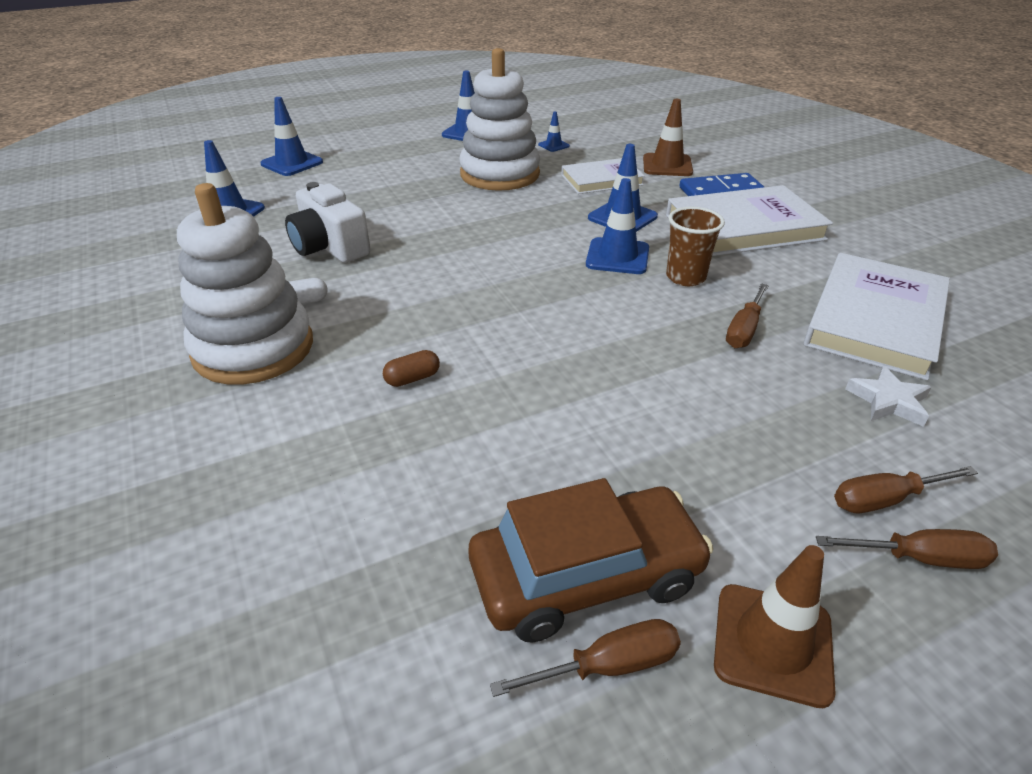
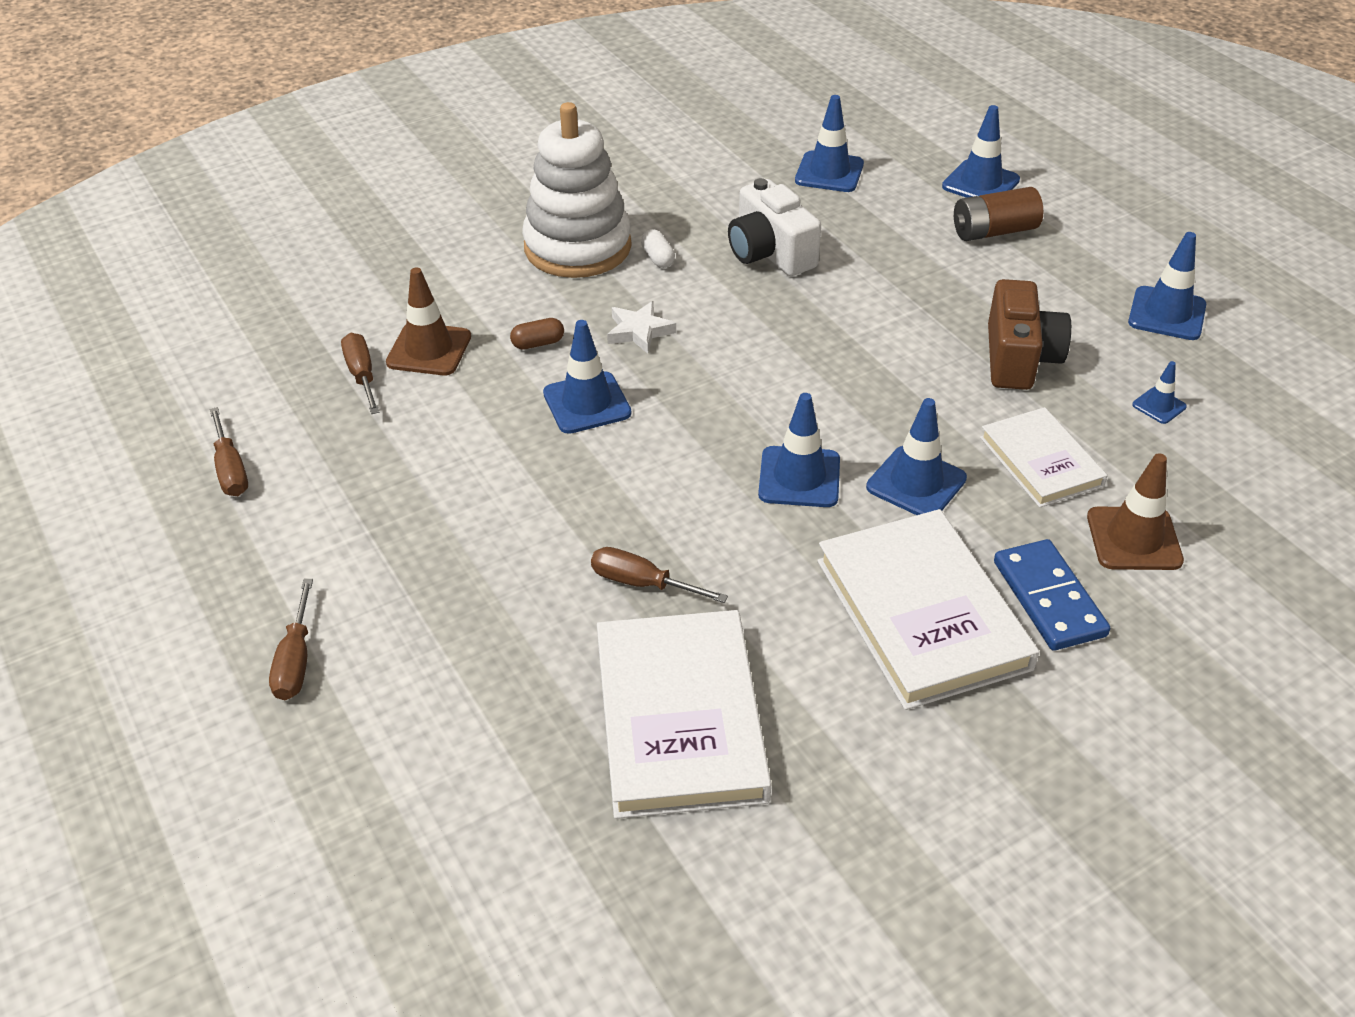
camera: 85 degrees right, 5 degrees up
white camera [285,182,371,263] -> white camera turned 75 degrees counterclockwise [728,178,821,276]
brown capsule [383,350,440,387] -> brown capsule turned 75 degrees counterclockwise [510,318,564,350]
white stacking toy [459,48,540,191] -> brown camera [988,279,1071,390]
brown car [469,478,713,643] -> none
brown cup [666,207,725,286] -> none
brown traffic cone [714,545,836,708] -> brown traffic cone moved to [386,267,471,375]
white book [804,253,950,381] -> white book turned 60 degrees clockwise [597,610,771,819]
brown screwdriver [834,466,978,513] -> brown screwdriver moved to [341,333,380,414]
white star [845,366,932,427] -> white star moved to [607,301,676,354]
none -> blue traffic cone [543,320,631,434]
none -> brown battery [954,187,1043,241]

